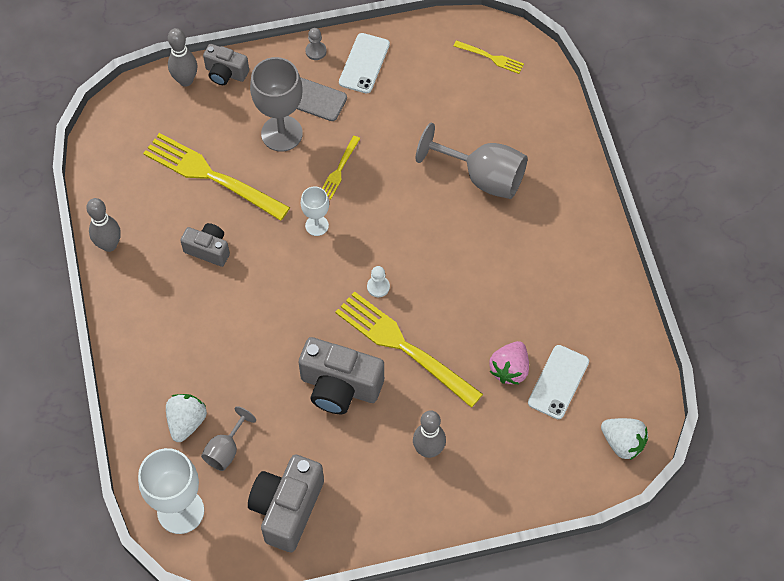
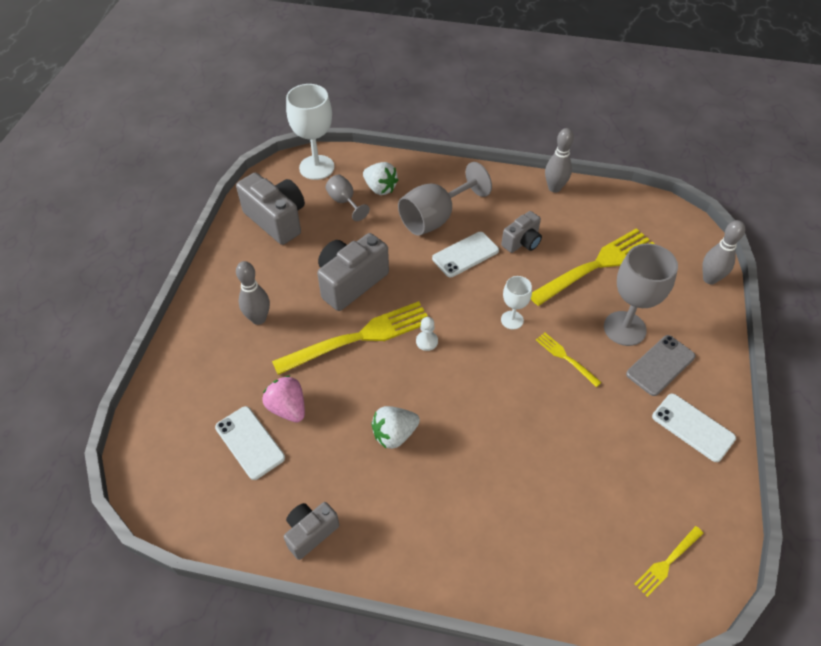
camera: 115 degrees right, 10 degrees down
grey camera [203,44,249,85] -> grey camera moved to [284,502,339,560]
grey pawn [305,28,326,60] -> none
grey goblet [416,123,528,199] -> grey goblet moved to [398,162,492,236]
white strawberry [601,418,648,460] -> white strawberry moved to [371,406,420,449]
none -> white phone [432,232,499,277]

